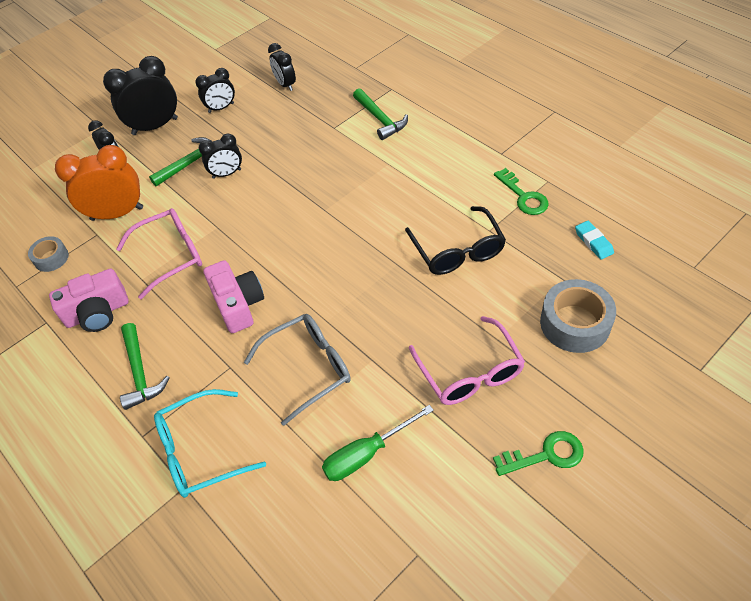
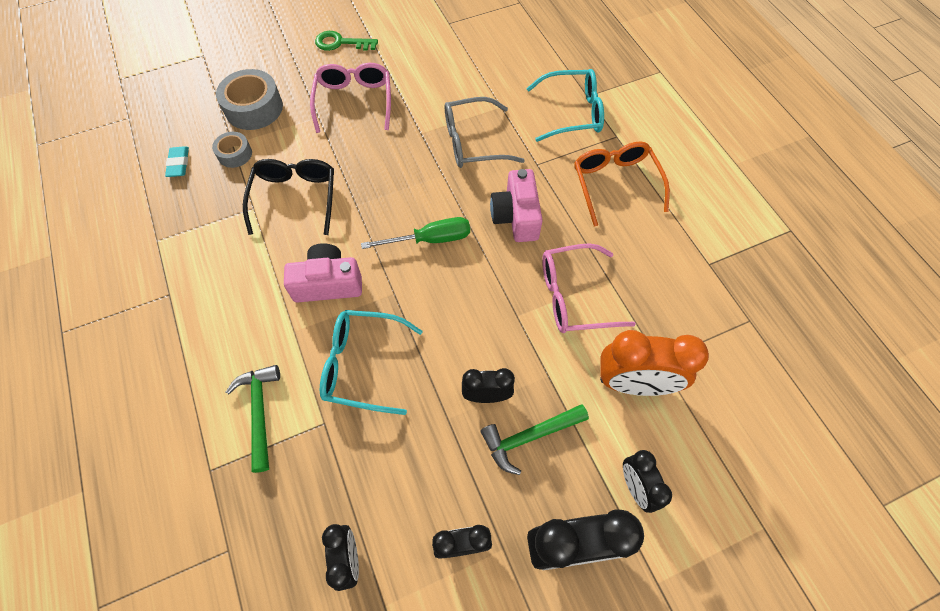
camera: 165 degrees left, 10 degrees up
grey tape [28,236,69,272] -> grey tape moved to [212,132,252,168]
pink camera [49,269,129,332] -> pink camera moved to [284,243,362,303]
green hammer [120,323,170,410] -> orange glasses [574,142,670,227]
green screwdriver [322,405,434,481] -> green screwdriver moved to [361,217,470,249]
green key [494,168,549,215] -> none
none -> turquoise glasses [320,310,423,415]

